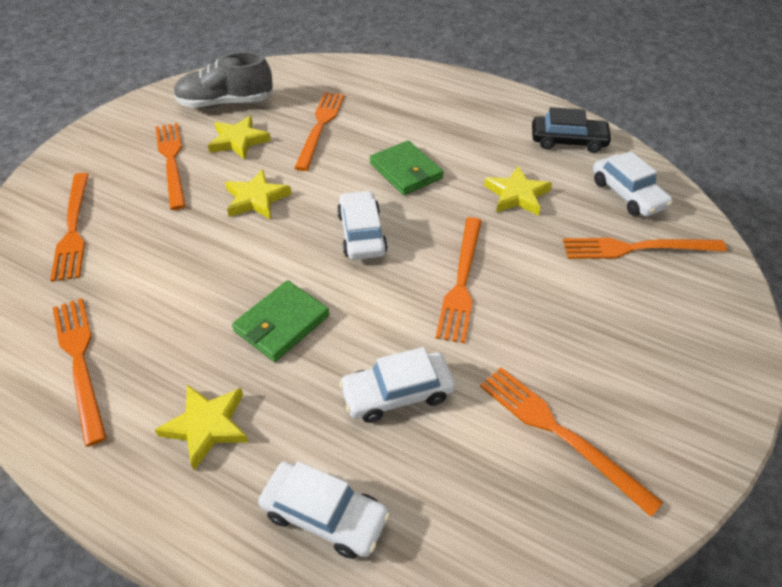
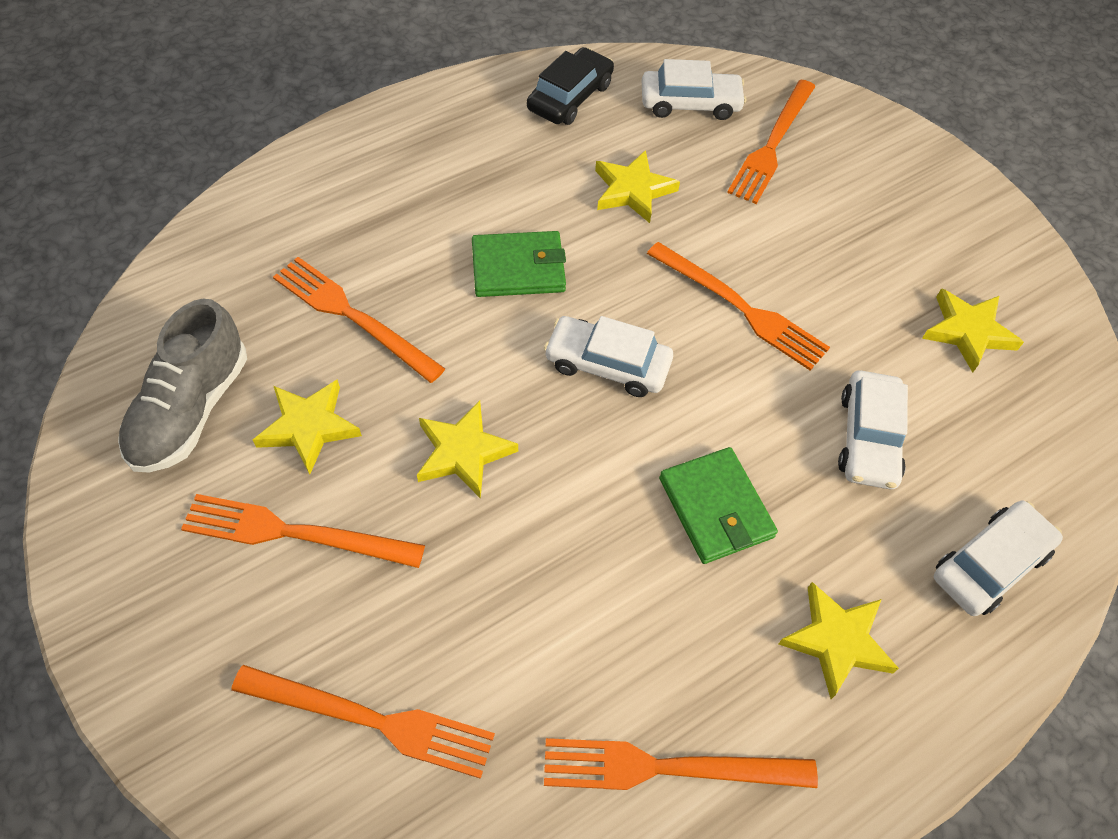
camera: 65 degrees left, 10 degrees up
orange fork [480,367,663,517] -> yellow star [922,288,1024,372]

